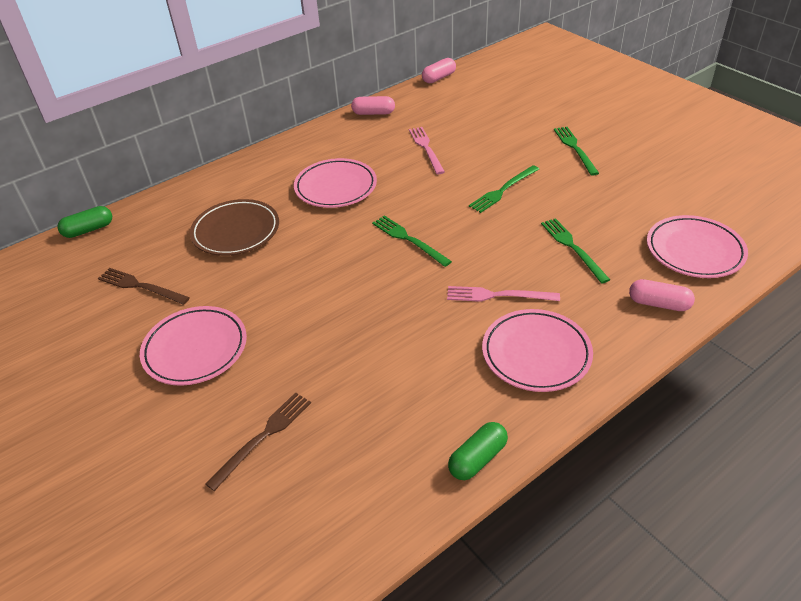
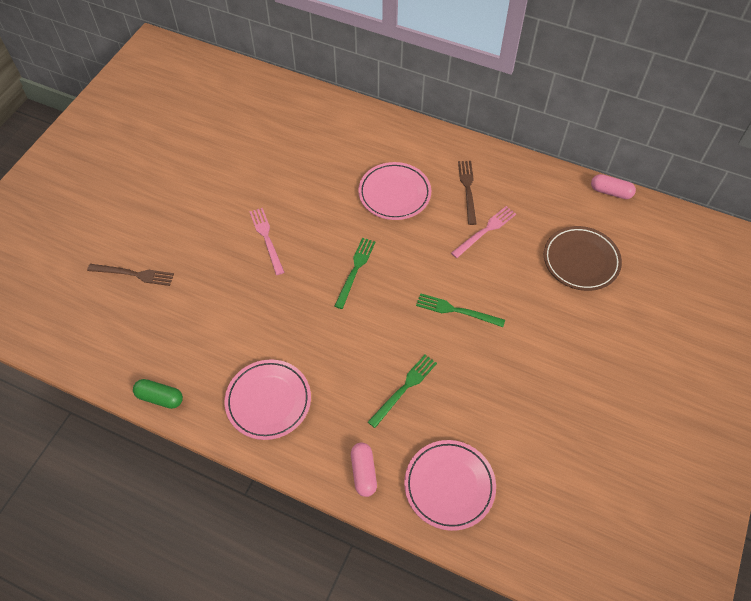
camera: 60 degrees right, 15 degrees up
green capsule [57,206,112,238] -> none
brown fork [98,268,190,305] -> brown fork moved to [458,161,477,225]
pink plate [140,306,247,386] -> none
brown plate [190,199,279,256] -> brown plate moved to [544,226,622,291]
pink capsule [351,96,395,115] -> none
pink fork [447,286,560,302] -> pink fork moved to [249,208,284,275]
green fork [554,127,599,176] -> none

